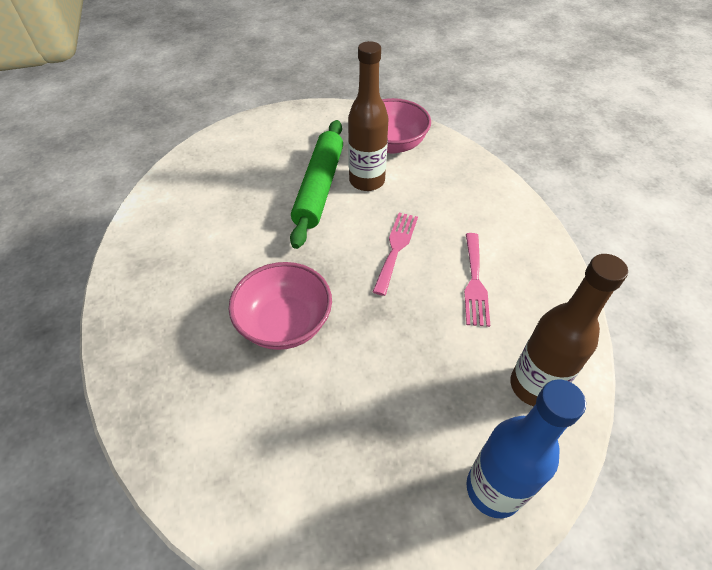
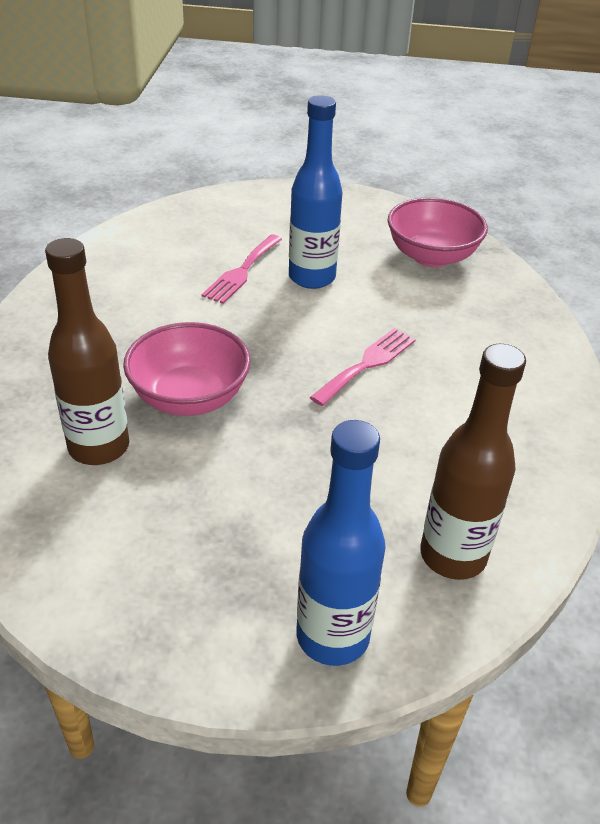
camera: 20 degrees right, 10 degrees down
green rolling pin [290,120,343,249] -> blue bottle [289,95,342,289]
brown bottle [348,41,388,191] -> brown bottle moved to [45,238,129,465]
pink fork [464,233,490,327] -> pink fork moved to [201,235,282,304]

